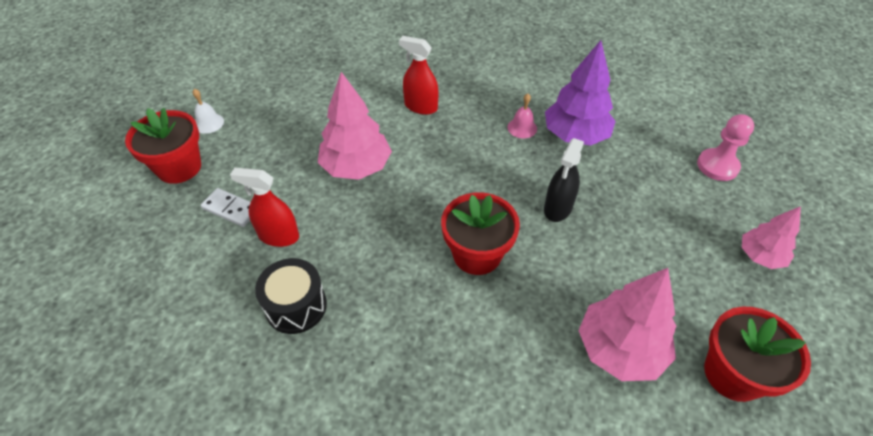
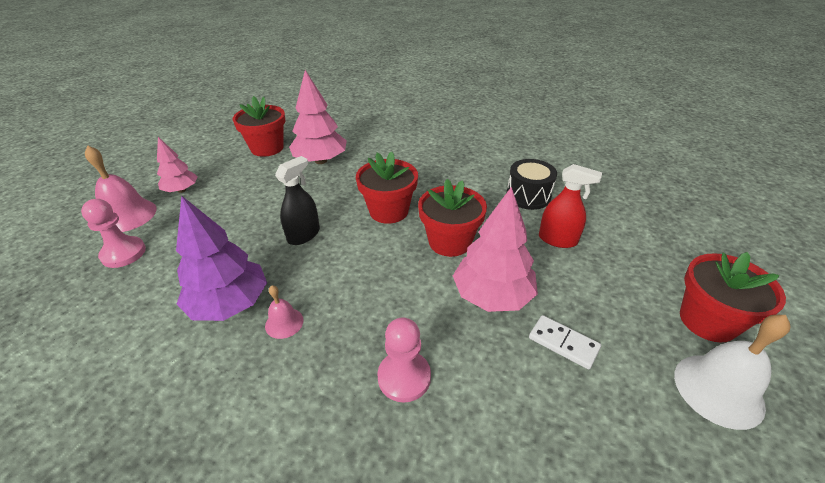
camera: 170 degrees left, 10 degrees down
white bell [193,89,224,134] -> white bell [674,314,790,430], size x1.85
white domino [201,188,251,227] -> white domino moved to [529,315,601,370]
red spray bottle [399,36,438,115] -> pink pawn [378,317,431,402]
none -> pink bell [85,145,157,232]
none -> red flower pot [418,179,487,257]

